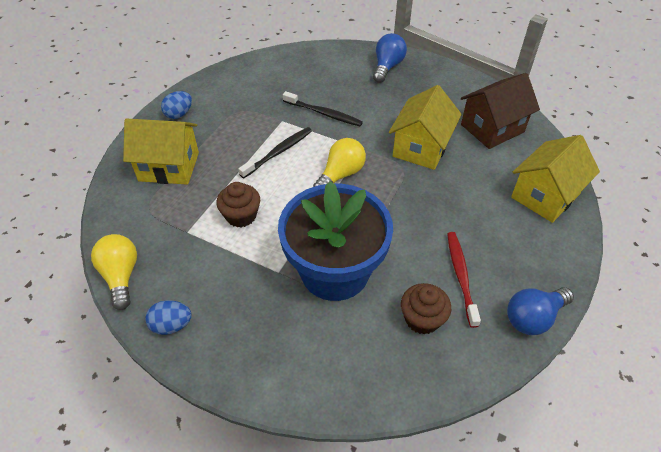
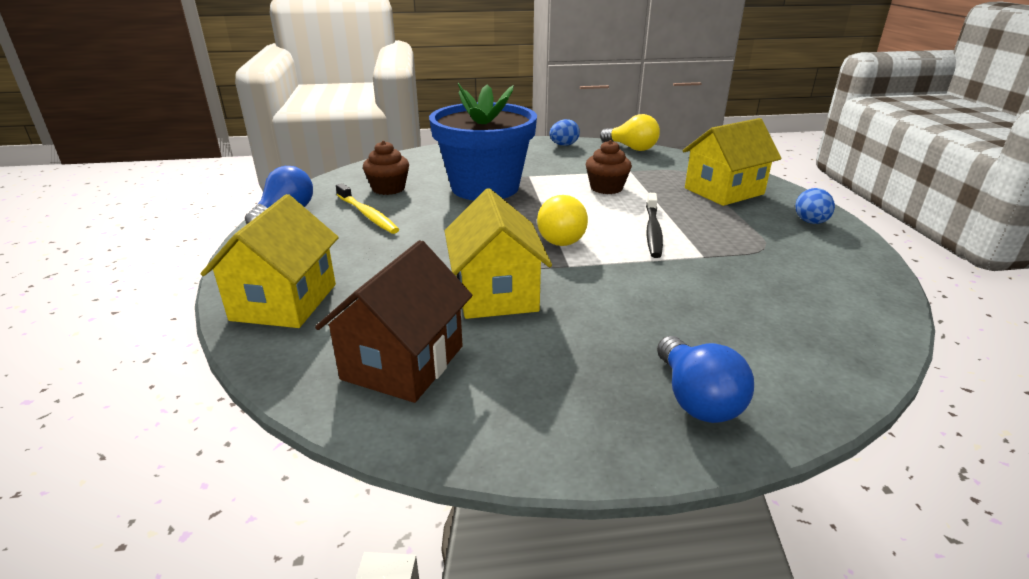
camera: 145 degrees right, 20 degrees down
black toothbrush [283,91,363,126] -> none
red toothbrush [447,232,481,328] -> yellow toothbrush [336,183,399,234]

